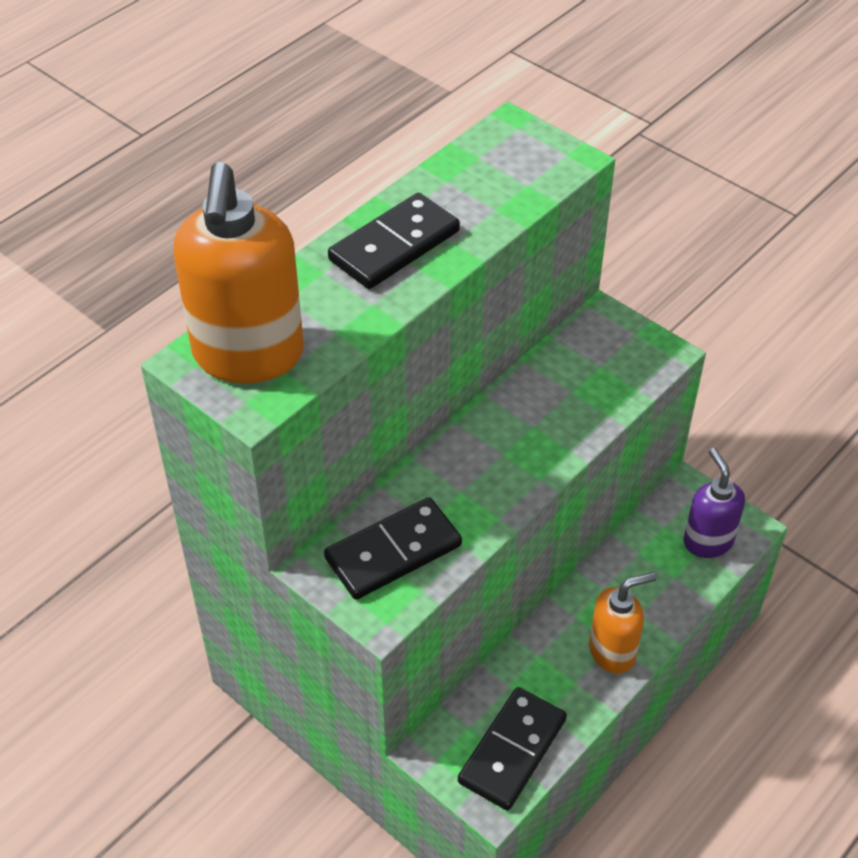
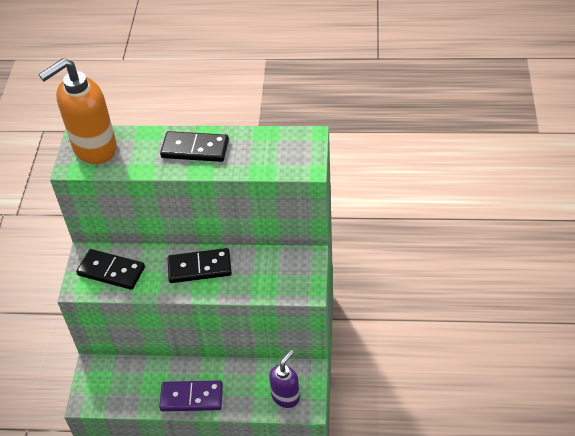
camera: 55 degrees right, 0 degrees up
black domino [458,687,567,810] -> black domino moved to [168,248,232,283]
orange soap dispenser [589,572,656,674] -> purple domino [159,380,223,411]

